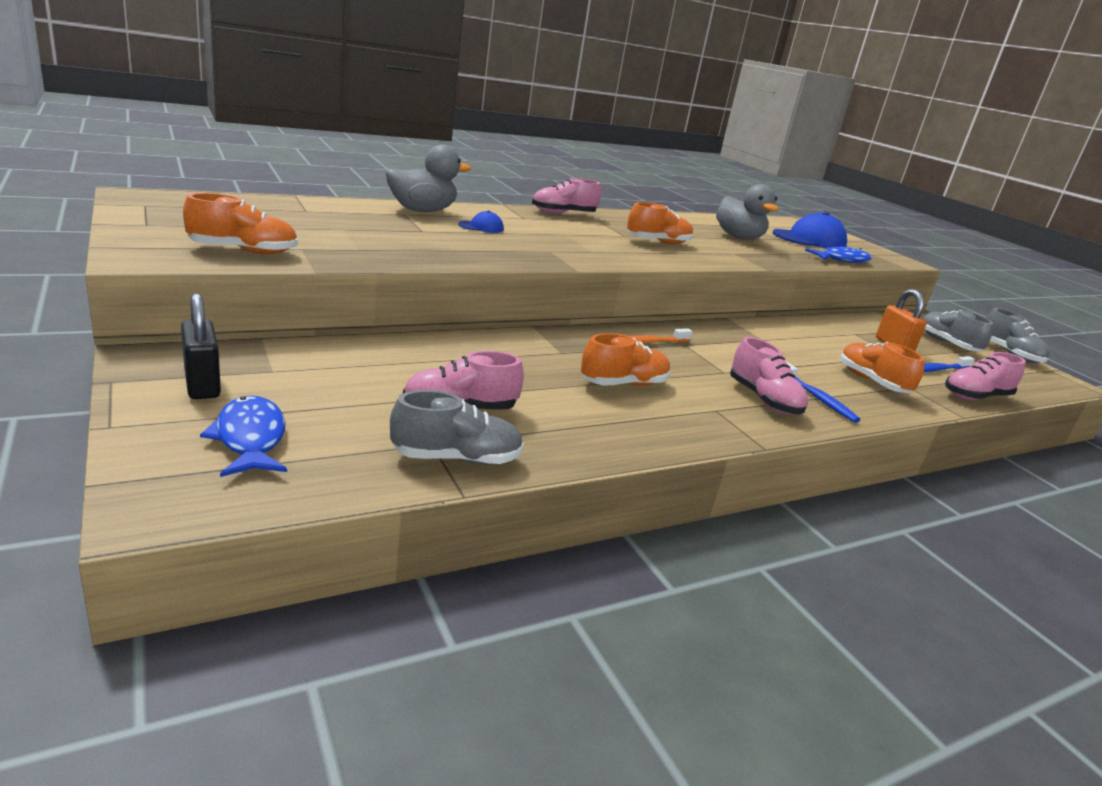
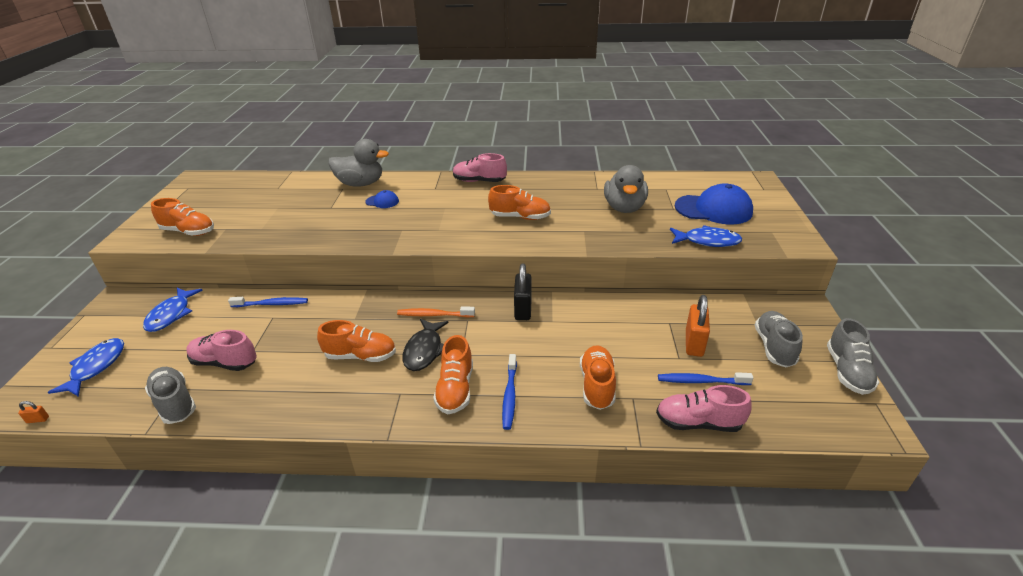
camera: 35 degrees right, 10 degrees up
black padlock [181,293,221,399] -> black padlock moved to [514,263,532,320]
grey shoe [390,390,524,465] -> grey shoe turned 150 degrees counterclockwise [145,367,196,424]
pink shoe [730,337,808,415] -> orange shoe [433,335,473,414]
none -> orange padlock [18,401,49,423]
none -> blue fish [143,288,203,332]
none -> blue toothbrush [228,297,308,307]
none -> black fish [402,319,449,371]

